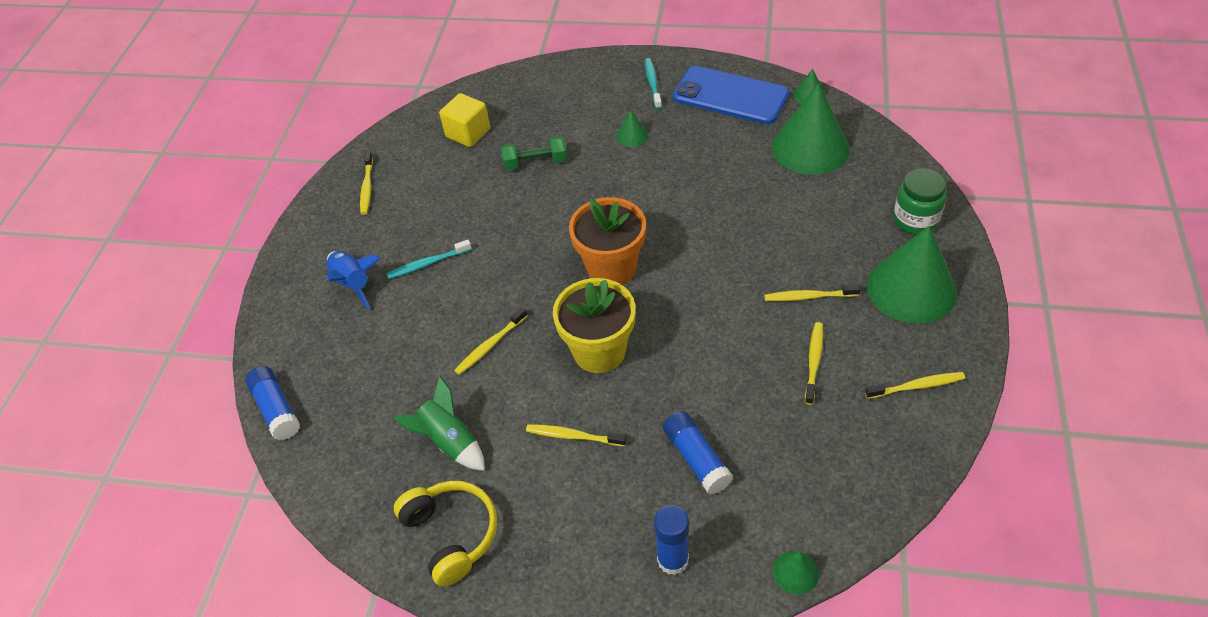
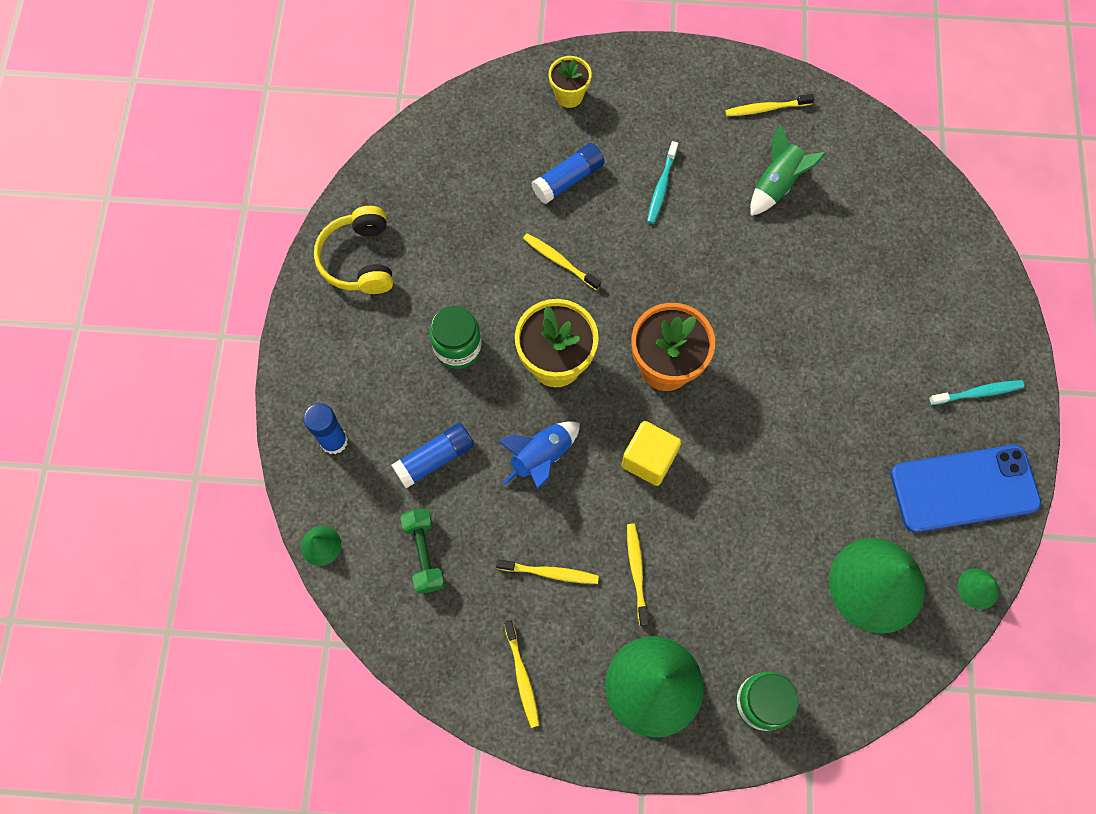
camera: 80 degrees right, 20 degrees up
blue glue stick [245,366,300,440] -> blue glue stick moved to [531,143,604,204]
blue rocket [326,251,380,310] -> blue rocket moved to [498,421,580,489]
turquoise toothbrush [386,240,472,279] -> turquoise toothbrush turned 135 degrees counterclockwise [647,141,678,224]
green rocket [393,376,485,471] -> green rocket moved to [750,125,826,216]
yellow headphones [394,481,497,587] -> yellow headphones turned 120 degrees clockwise [314,206,393,294]
yellow cube [439,93,490,147] -> yellow cube moved to [621,421,681,486]
green dumbbell [501,136,567,170] -> green dumbbell moved to [400,509,445,594]
yellow toothbrush [526,424,627,446] -> green jar [430,306,482,369]
green cone [616,110,648,147] -> none
blue phone [673,66,789,124] -> blue phone turned 60 degrees clockwise [891,445,1041,532]
none -> yellow flower pot [549,56,592,108]

